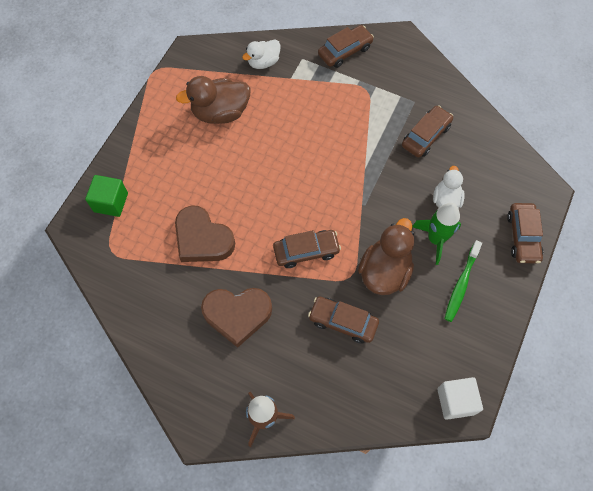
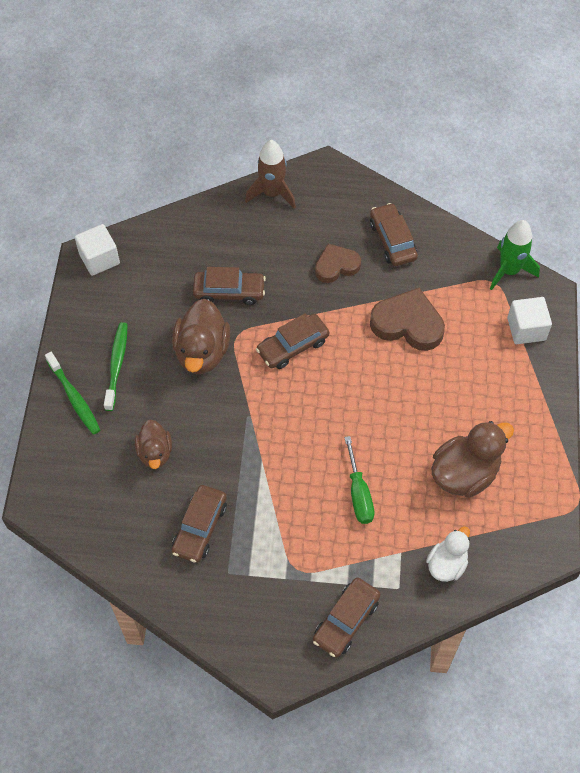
camera: 160 degrees right, 5 degrees down
green cube [85,175,128,217] -> white cube [507,297,552,344]
brown heart [201,288,272,348] -> brown heart [315,243,361,283], size x0.65
green rocket [412,203,461,265] -> green rocket moved to [490,220,540,290]
white duck [433,166,465,208] -> brown duck [135,420,172,469]
brown car [507,203,543,263] -> brown car moved to [370,203,418,266]
none -> green toothbrush [45,352,100,435]
none -> green screwdriver [344,436,374,524]

